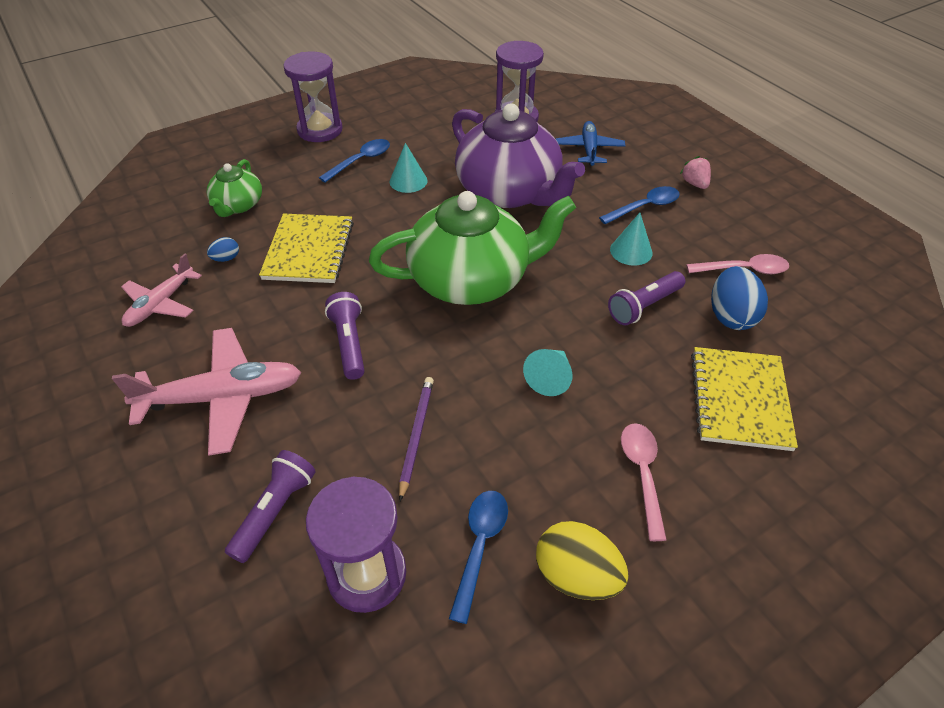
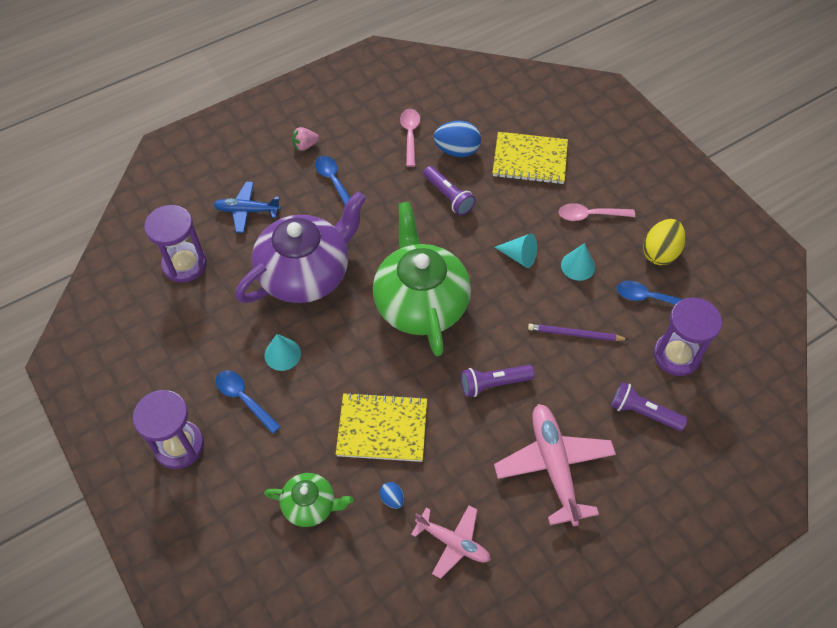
camera: 90 degrees left, 10 degrees up
turquoise cone [610,213,653,266] -> turquoise cone moved to [561,243,595,281]

